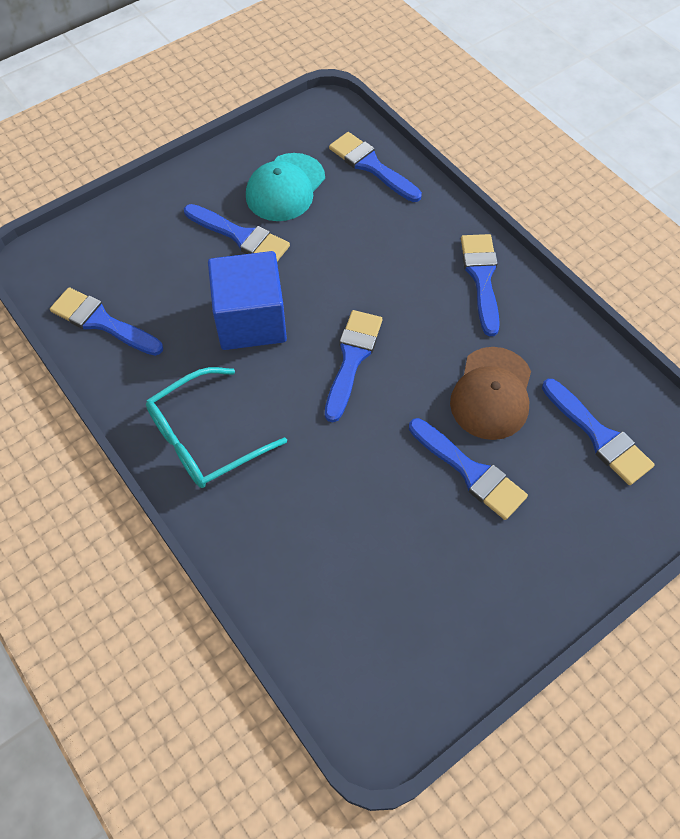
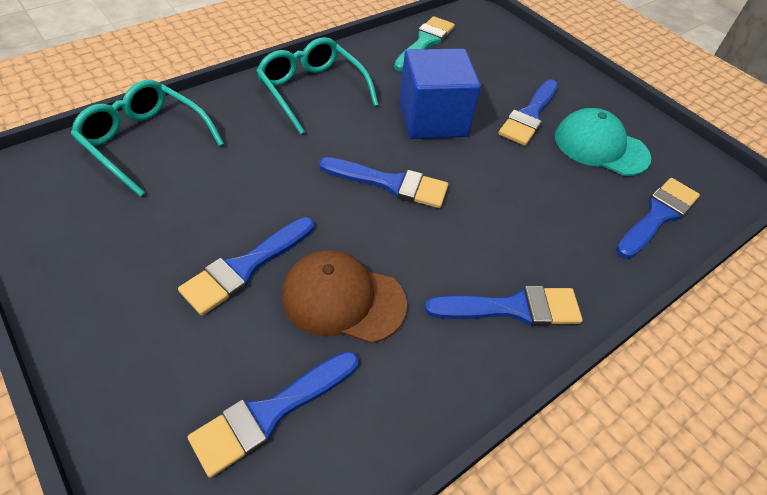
camera: 85 degrees right, 10 degrees down
blue brush [50,287,163,356] -> turquoise brush [394,16,455,71]
none -> turquoise glasses [71,80,224,197]

